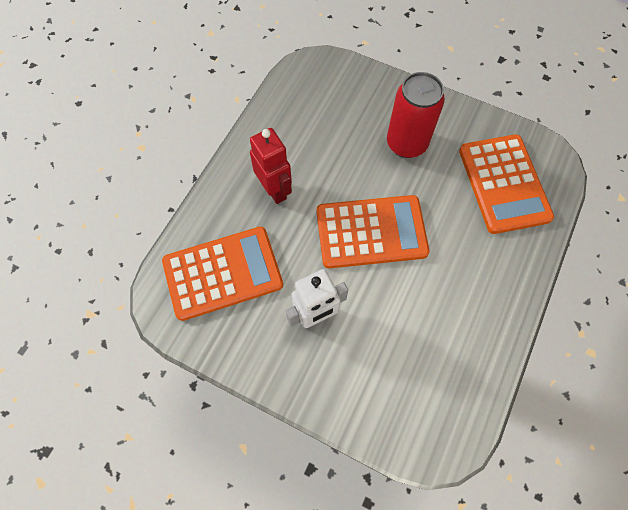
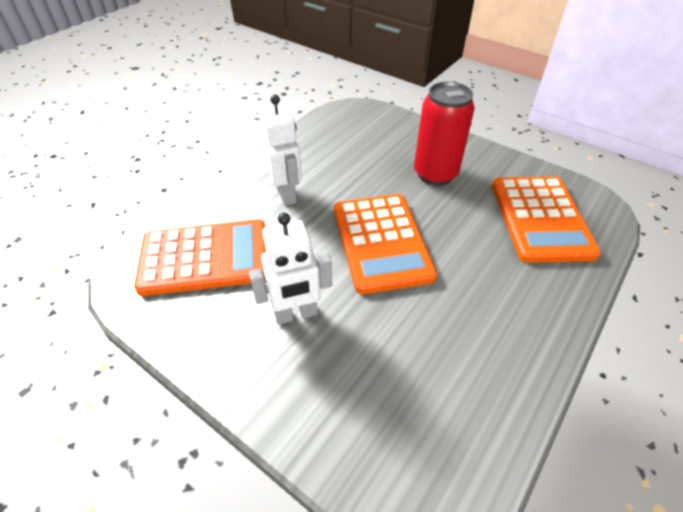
camera: 10 degrees right, 20 degrees down
red robot [250,128,292,204] -> white robot [260,95,302,206]
orange calculator [317,195,430,268] -> orange calculator turned 75 degrees clockwise [334,194,437,294]

